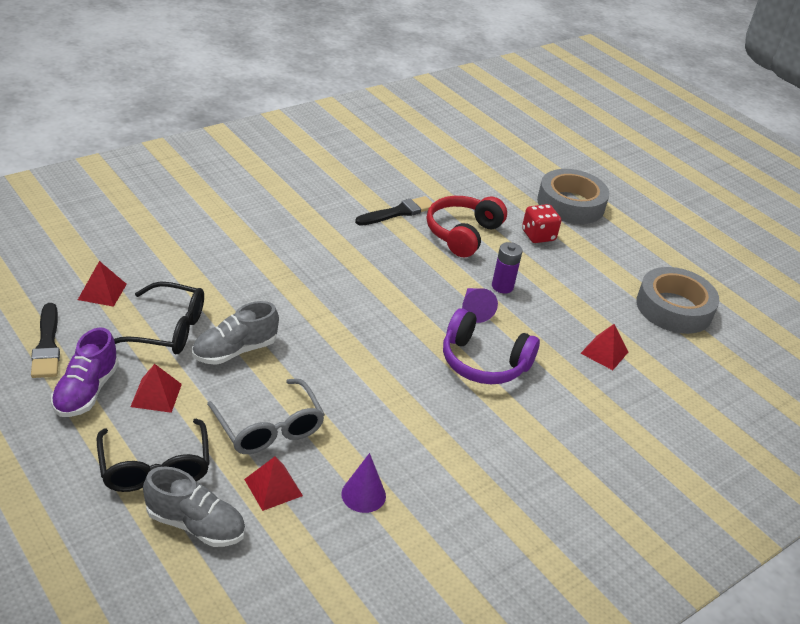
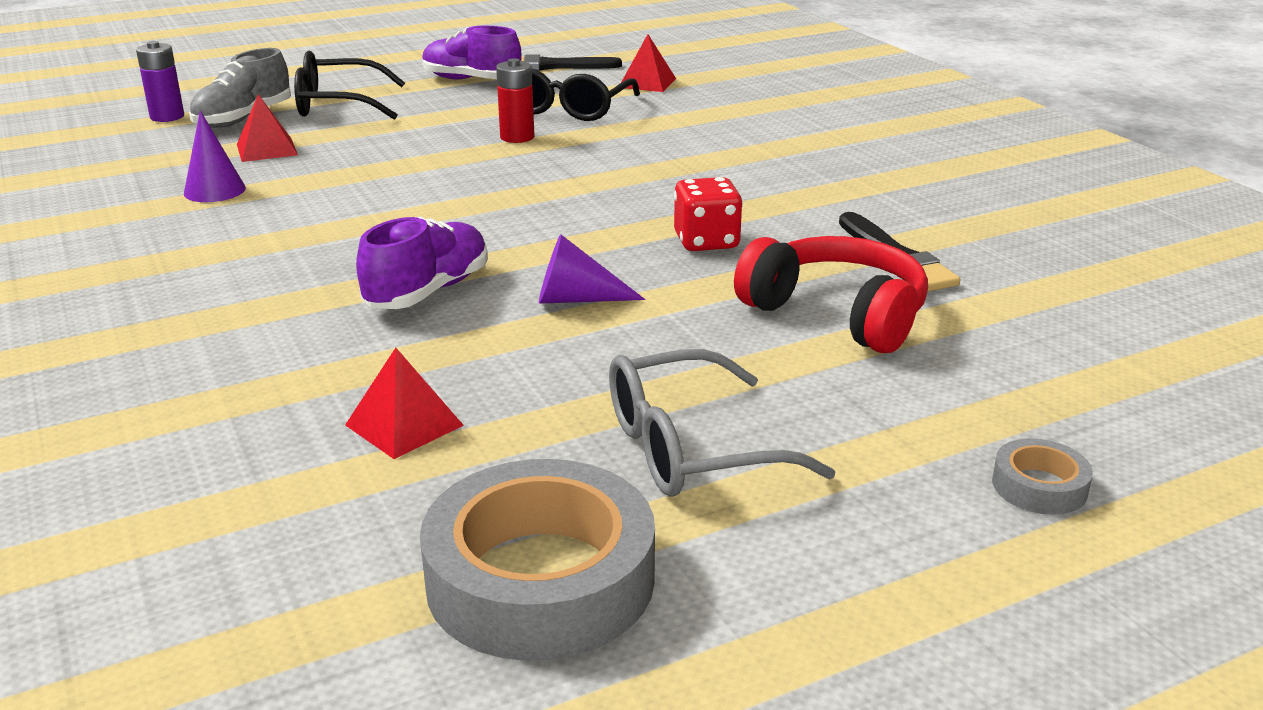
camera: 105 degrees right, 10 degrees down
red pyramid [131,364,182,413] -> none
grey shoe [192,301,279,365] -> red battery [496,58,534,143]
grey glasses [207,379,325,454] -> grey glasses moved to [609,349,835,497]
purple headphones [443,308,540,384] -> purple shoe [356,216,488,309]
purple battery [492,242,522,293] -> purple battery moved to [136,41,184,122]
red dice [522,204,561,243] -> red dice moved to [674,177,743,251]
grey tape [537,169,609,224] -> grey tape [992,438,1093,515], size x0.45

